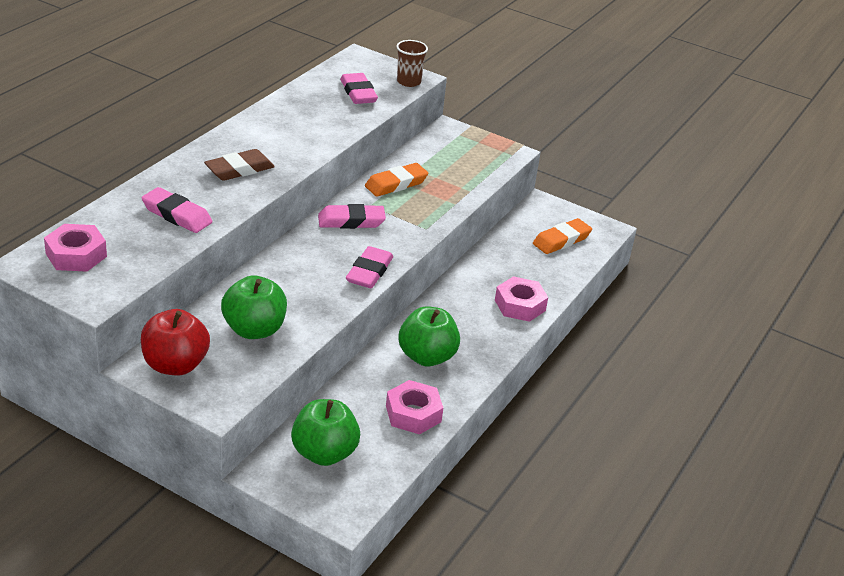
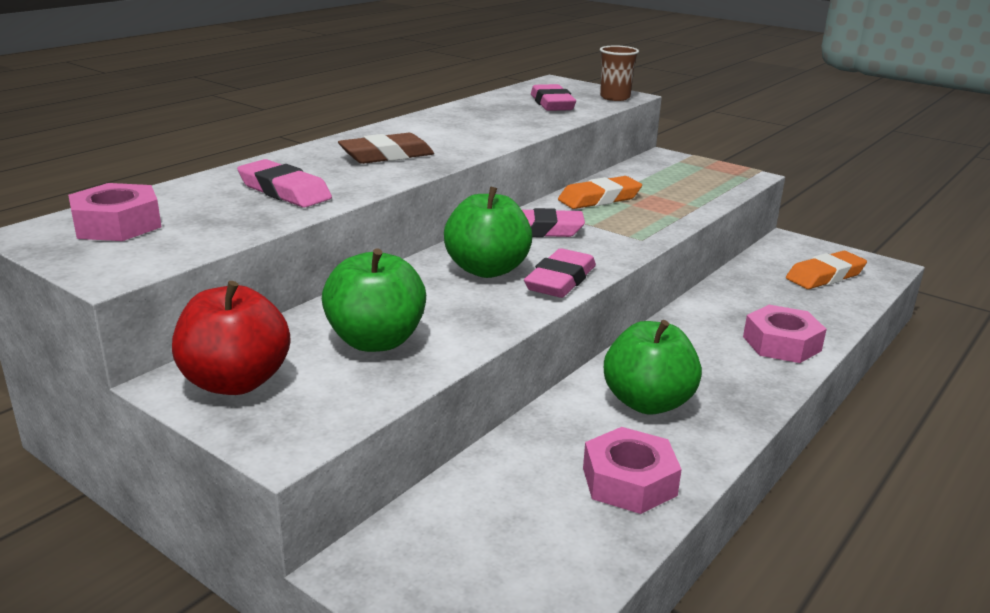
camera: 10 degrees right, 10 degrees down
green apple [291,399,360,466] -> green apple moved to [444,186,533,278]

